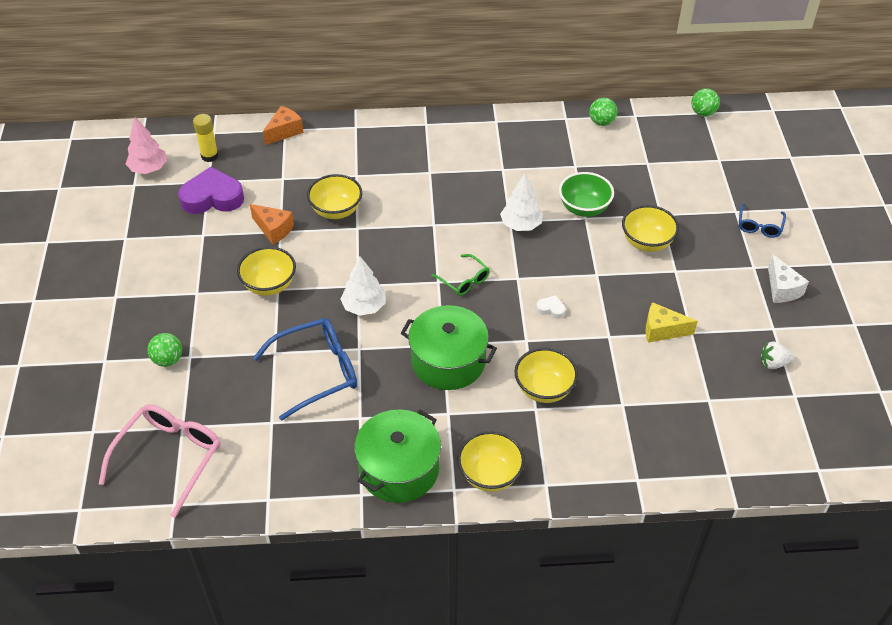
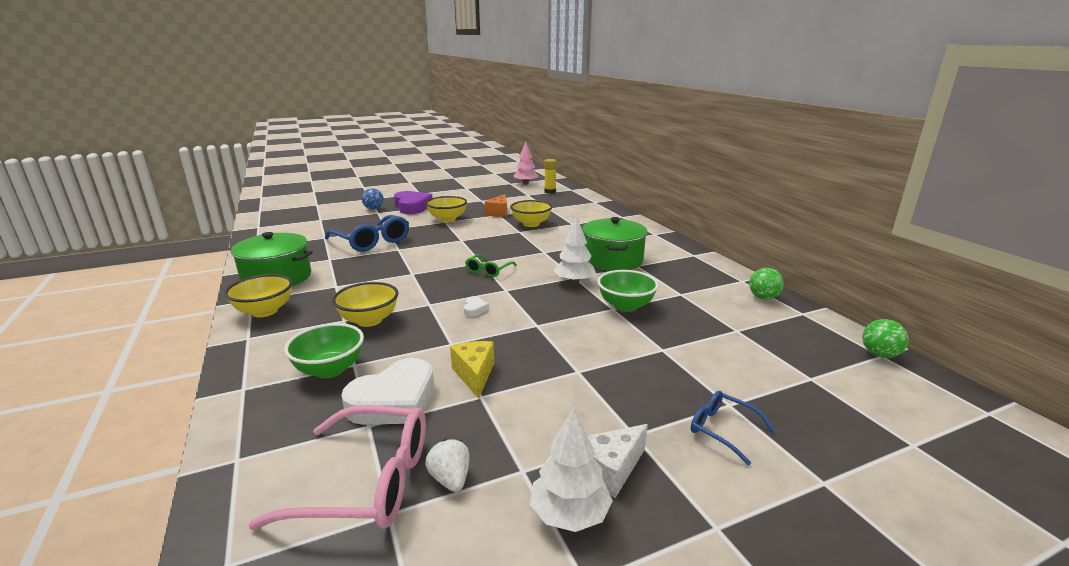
camera: 70 degrees right, 25 degrees down
pink glasses [99,404,221,518] -> pink glasses moved to [248,405,426,530]
green ball [147,333,182,367] -> blue ball [362,188,384,210]
purple heart [178,167,244,214] -> purple heart moved to [394,191,433,214]
orange cheese [263,106,303,145] -> none
white tree [340,257,386,316] -> white tree moved to [530,408,613,532]
green pot [401,305,497,390] -> green pot moved to [582,217,648,271]
yellow bowl [622,205,679,252] -> none
blue glasses [739,204,786,238] -> blue glasses turned 45 degrees clockwise [691,391,775,465]
none -> green bowl [284,323,364,378]
none -> white heart [341,358,434,425]

